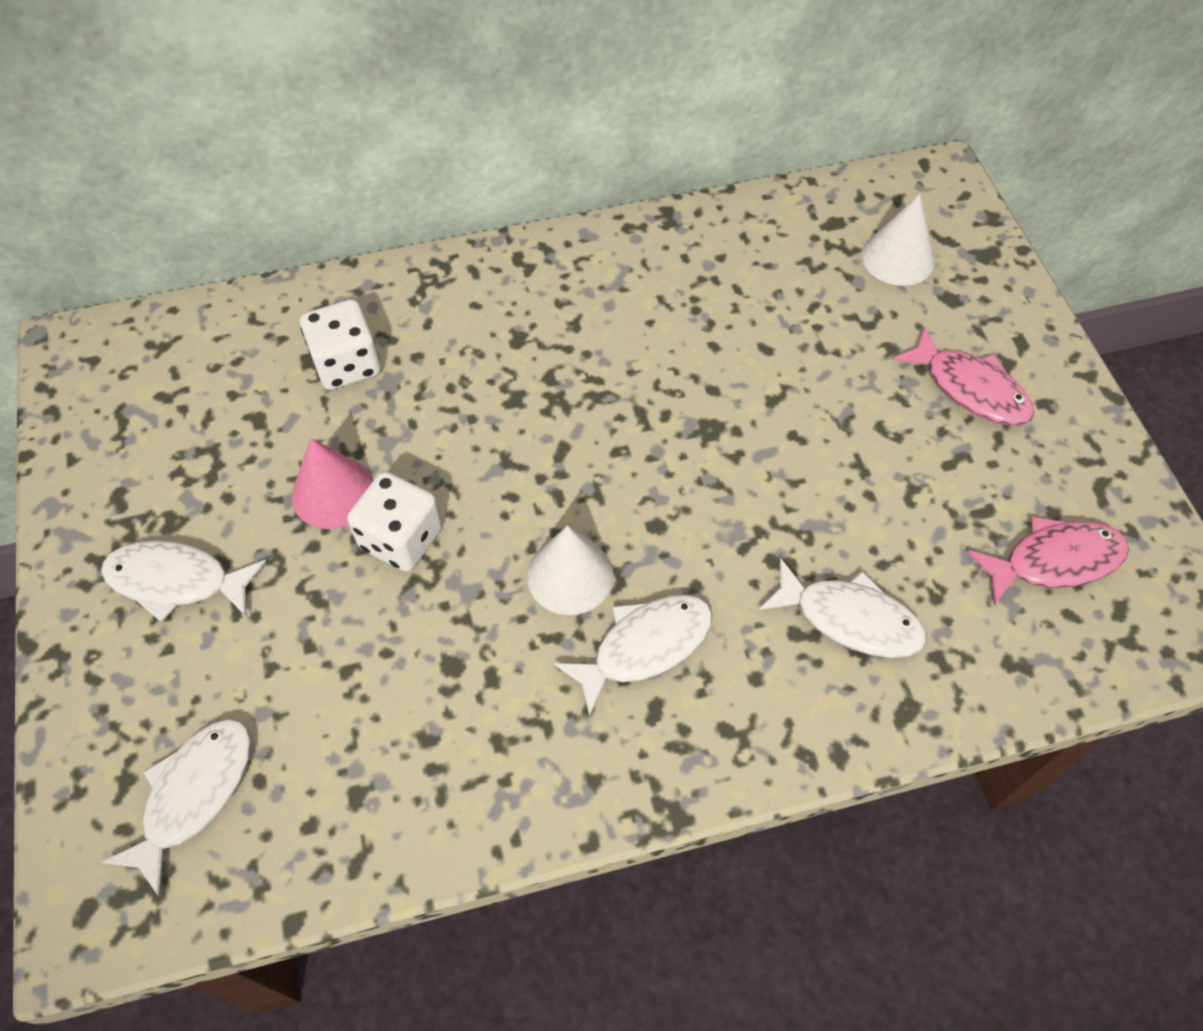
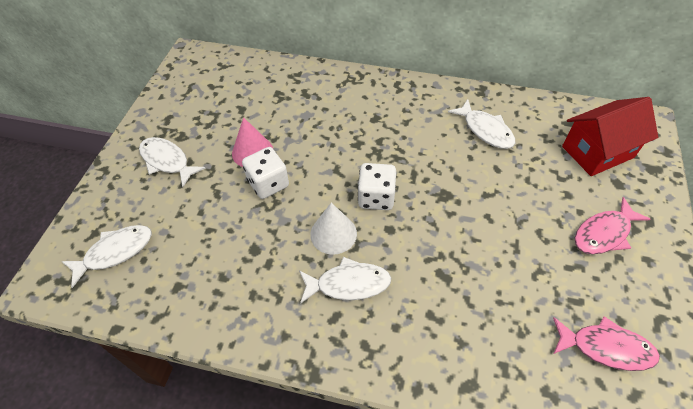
camera: 30 degrees right, 5 degrees down
white dice [300,299,381,390] -> white dice moved to [358,163,396,210]
white fish [759,558,926,658] -> white fish moved to [448,99,515,149]
white cone [861,194,935,286] -> red house [562,97,658,176]
pink fish [893,327,1034,425] -> pink fish turned 75 degrees clockwise [575,197,650,254]

